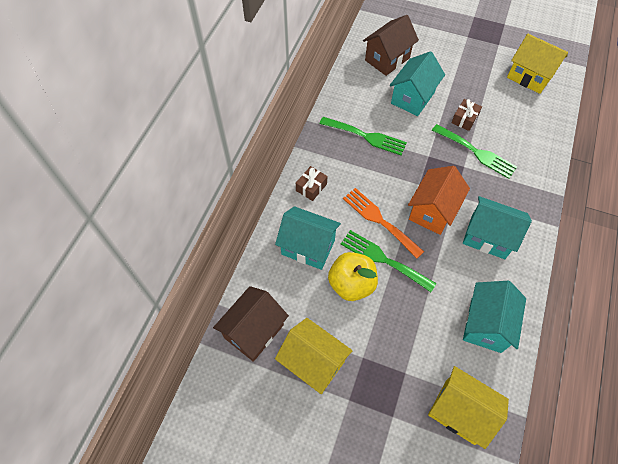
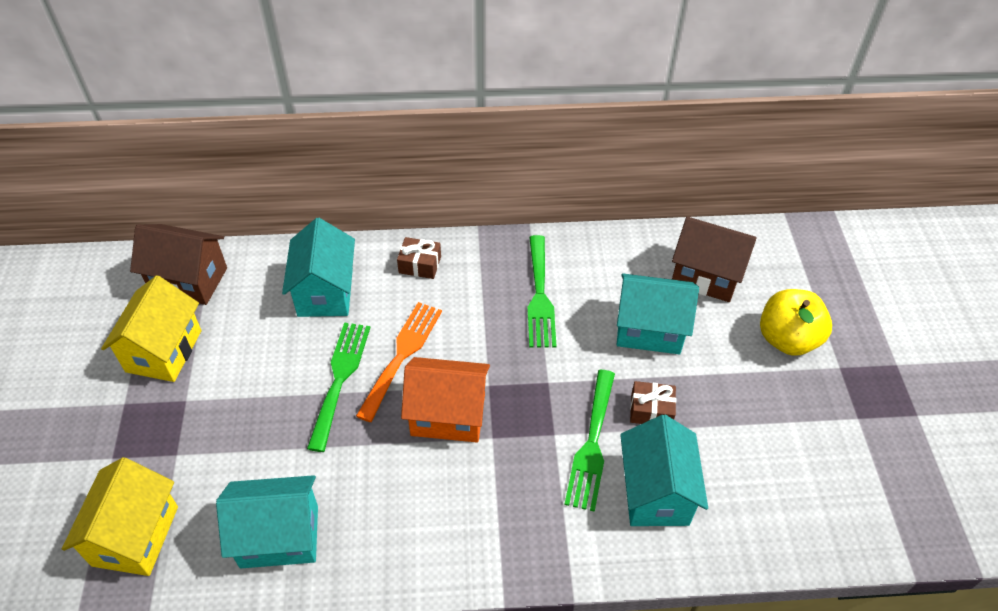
camera: 65 degrees right, 10 degrees down
yellow apple [328,252,378,301] -> yellow apple moved to [760,289,832,356]
turquoise house [463,196,532,259] -> turquoise house moved to [620,415,708,526]
yellow house [507,34,568,94] -> none

